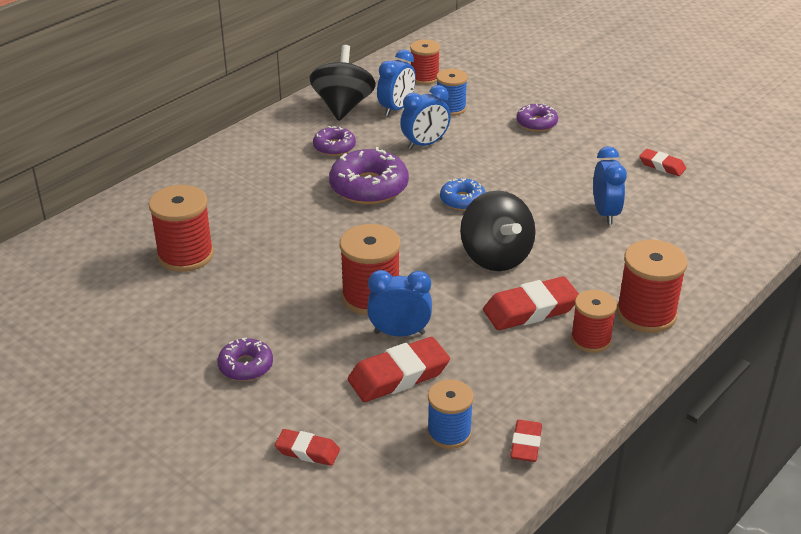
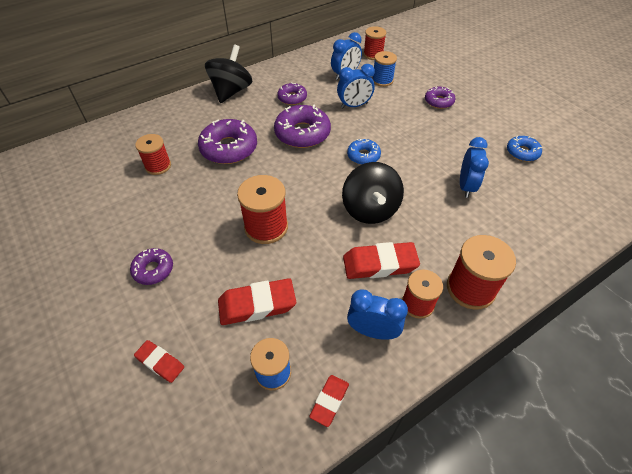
camera: 15 degrees right, 15 degrees up
red spool [149,185,214,272] -> red spool [135,134,171,175], size x0.66
black spinning top [310,45,376,121] -> black spinning top moved to [205,44,252,103]
blue clock [367,270,432,337] -> blue clock moved to [347,289,408,340]
red eraser [639,149,686,176] -> blue donut [507,136,542,161]
none -> purple donut [198,119,257,164]

